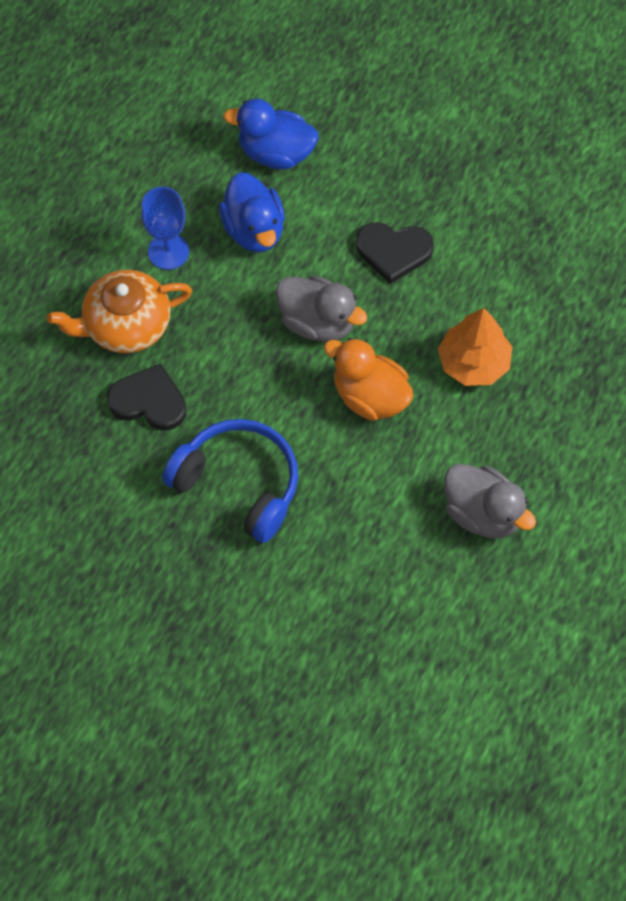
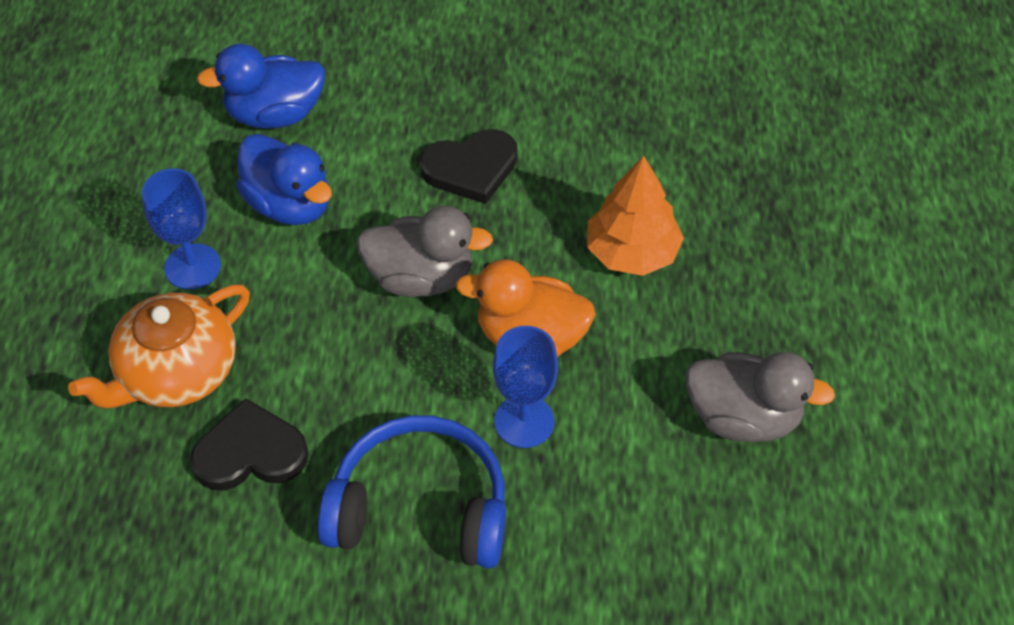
camera: 25 degrees left, 10 degrees down
none -> blue goblet [493,326,558,448]

